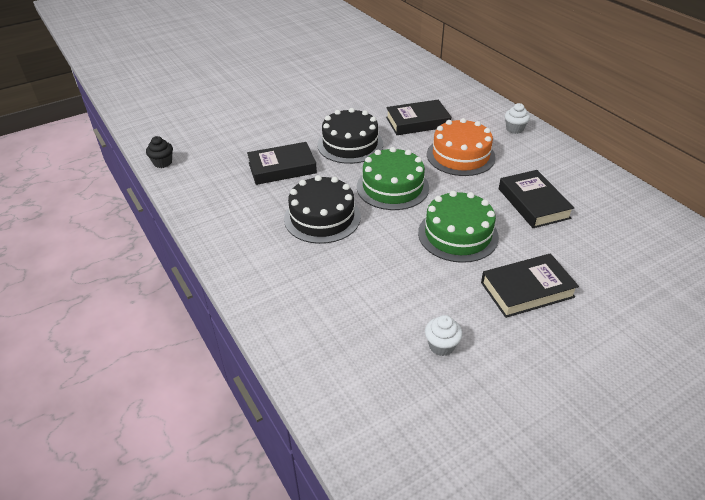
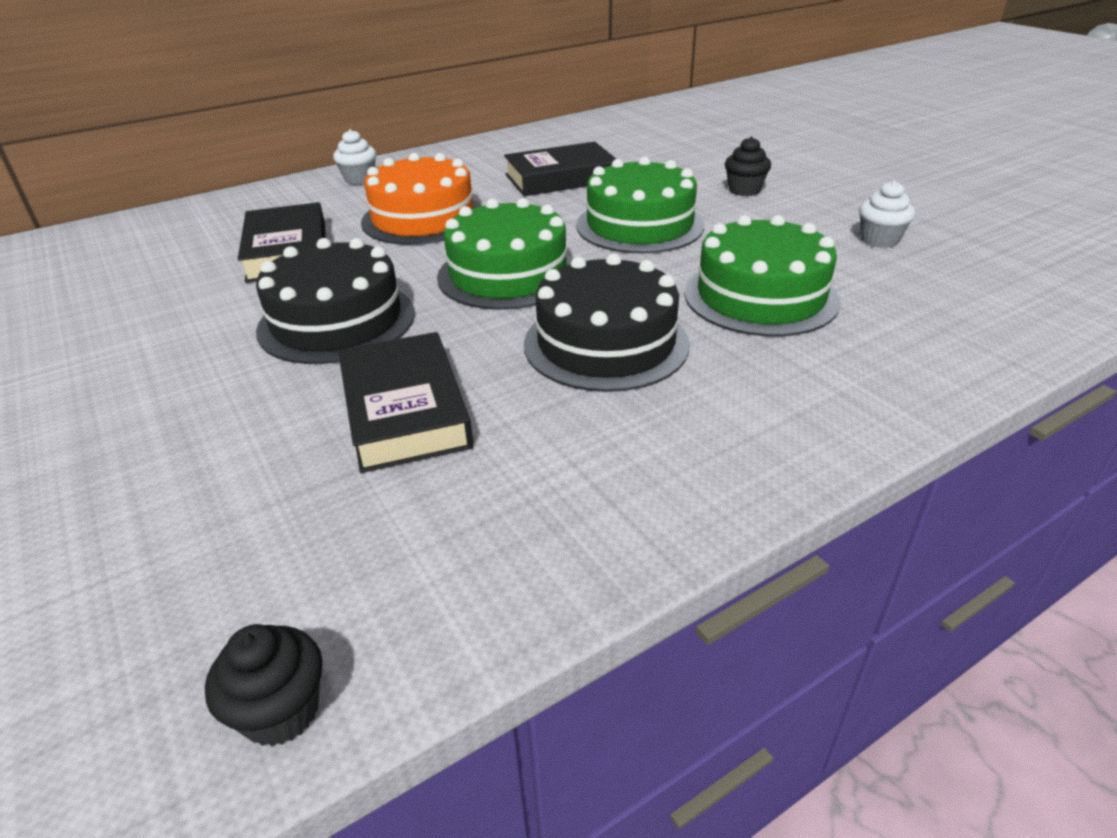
camera: 90 degrees left, 5 degrees down
black book [481,253,579,318] -> black cupcake [725,137,771,196]
none -> green cake [684,215,841,337]

